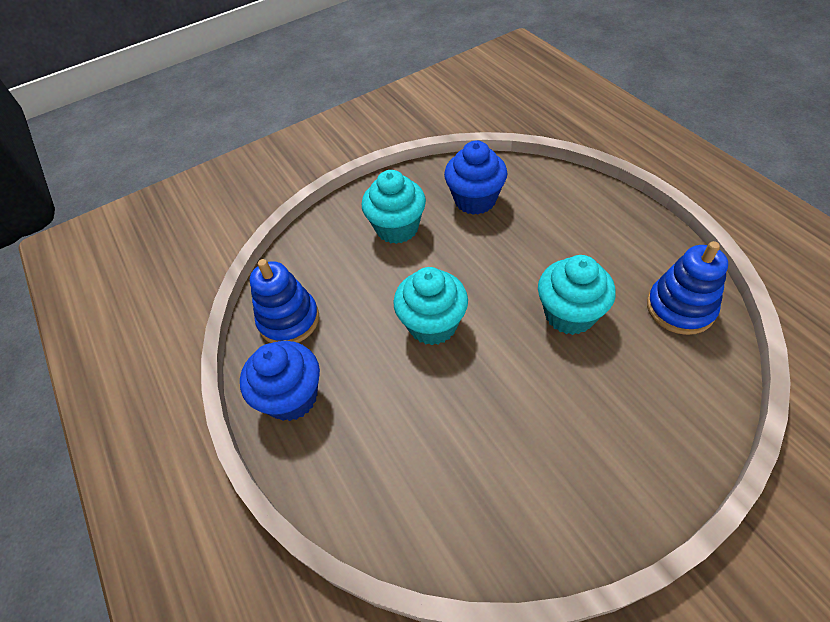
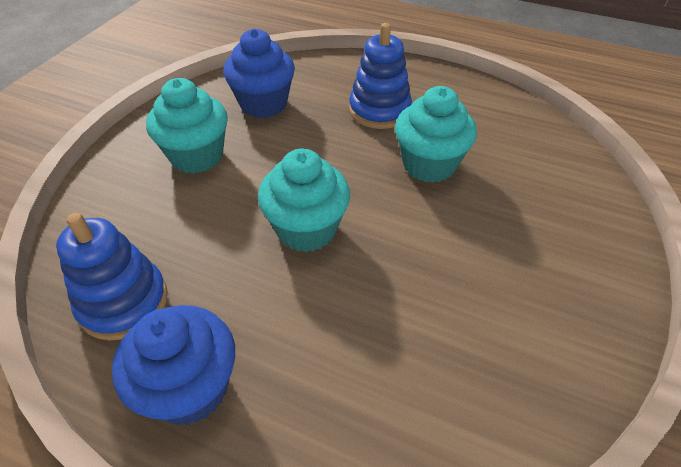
camera: 40 degrees left, 5 degrees down
blue stacking toy [647,241,728,335] -> blue stacking toy moved to [349,23,412,129]

